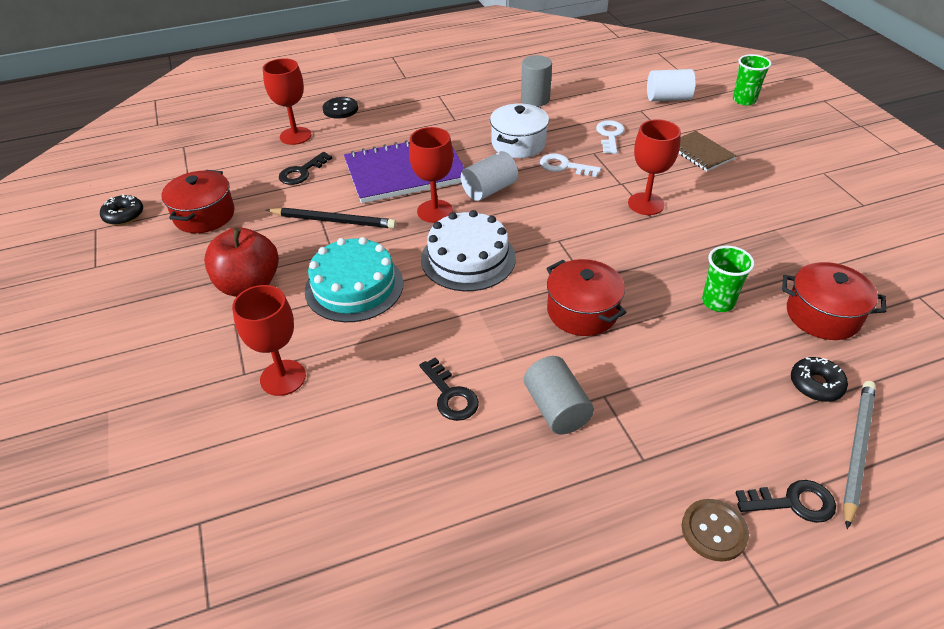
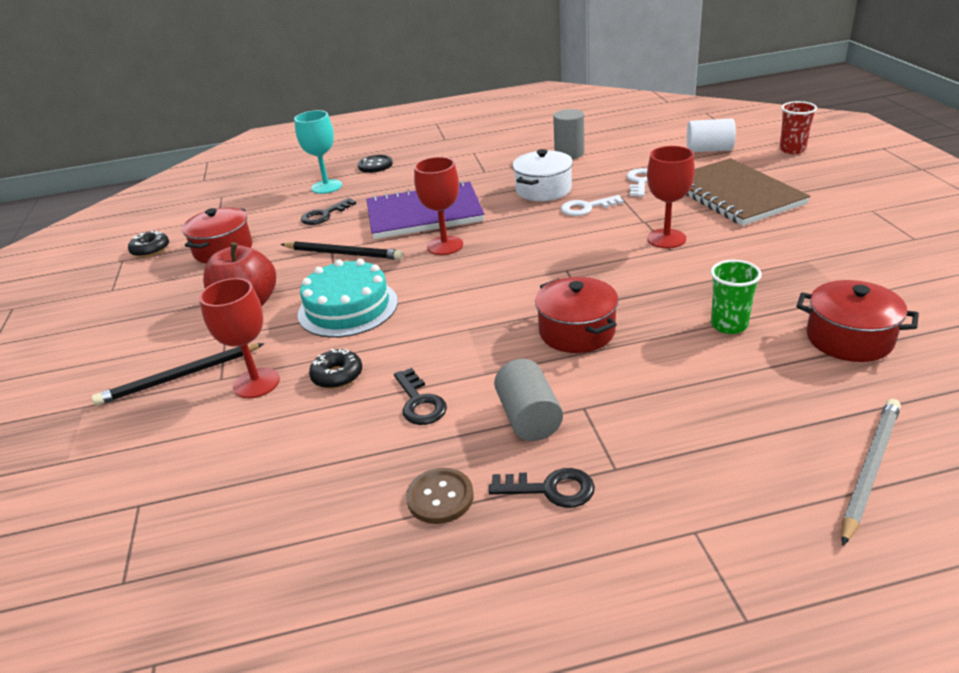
camera: 10 degrees right, 10 degrees down
red goblet [263,58,311,145] -> turquoise goblet [294,110,342,194]
white cake [421,210,516,291] -> none
white cylinder [461,151,518,201] -> none
white key [540,154,601,177] -> white key turned 45 degrees counterclockwise [561,195,624,216]
brown notebook [678,131,736,171] -> brown notebook [686,158,810,226], size x1.92
brown button [682,499,749,562] -> brown button moved to [406,468,474,524]
green cup [733,54,772,106] -> red cup [779,101,817,154]
black key [736,480,836,523] -> black key moved to [489,468,595,508]
black donut [791,357,848,402] -> black donut moved to [309,349,362,389]
none -> black pencil [92,343,265,406]

